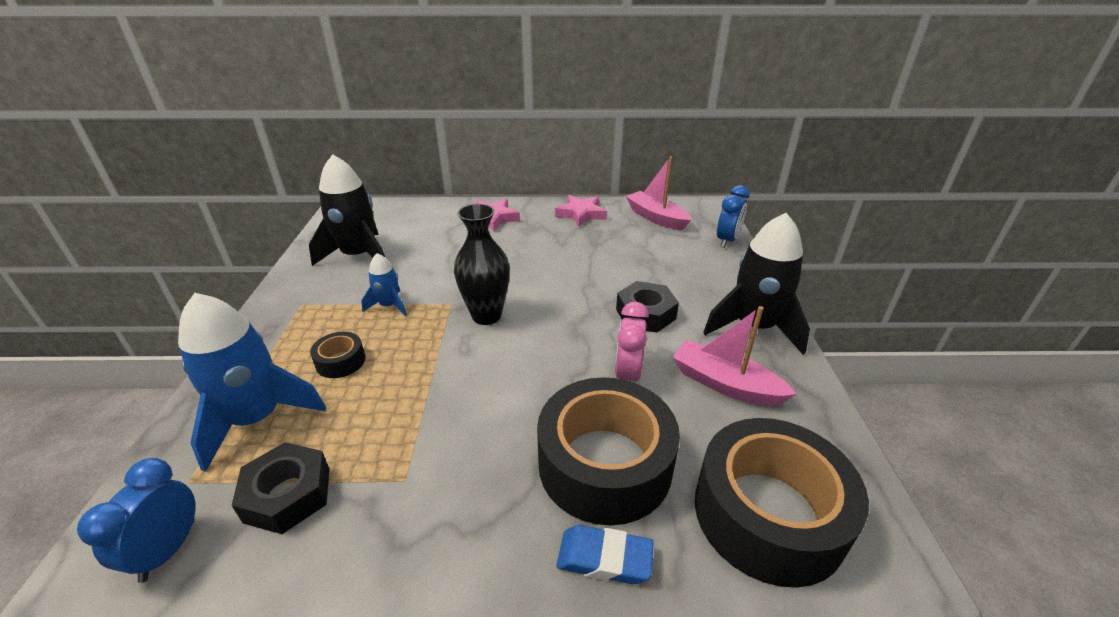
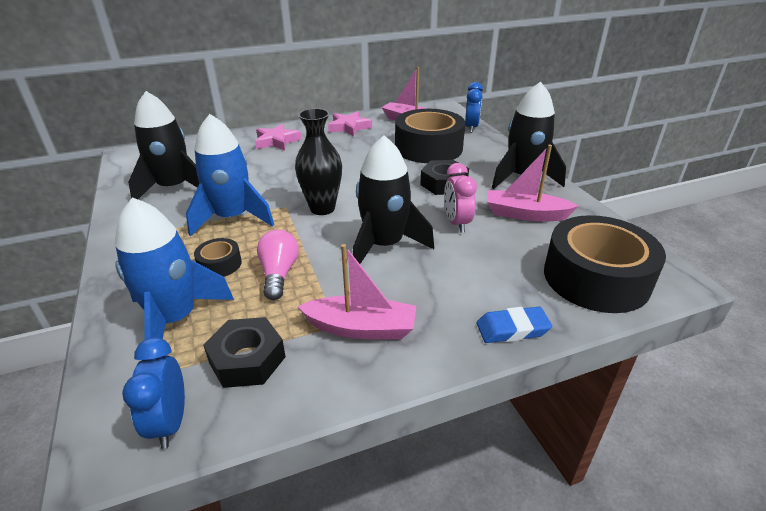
camera: 20 degrees left, 0 degrees up
blue rocket [361,253,407,316] -> blue rocket [186,114,274,236], size x1.96
black tape [537,377,680,525] -> black tape moved to [395,109,465,163]
none -> pink light bulb [257,230,299,300]
none -> pink boat [297,244,416,339]
none -> black rocket [353,135,434,264]

